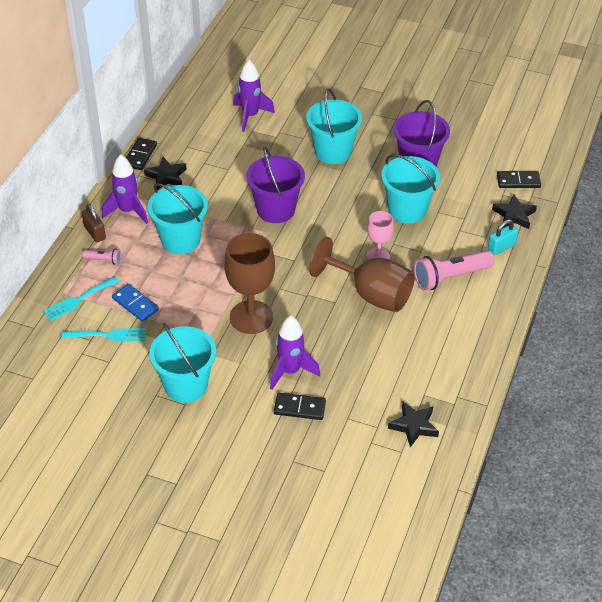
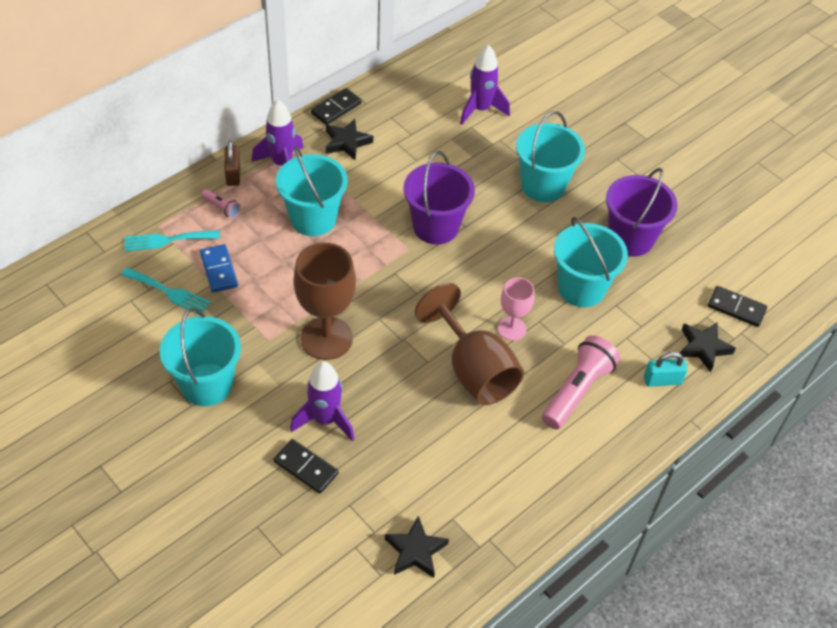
camera: 25 degrees right, 5 degrees up
pink flashlight [414,250,495,290] -> pink flashlight turned 120 degrees clockwise [542,335,620,429]

